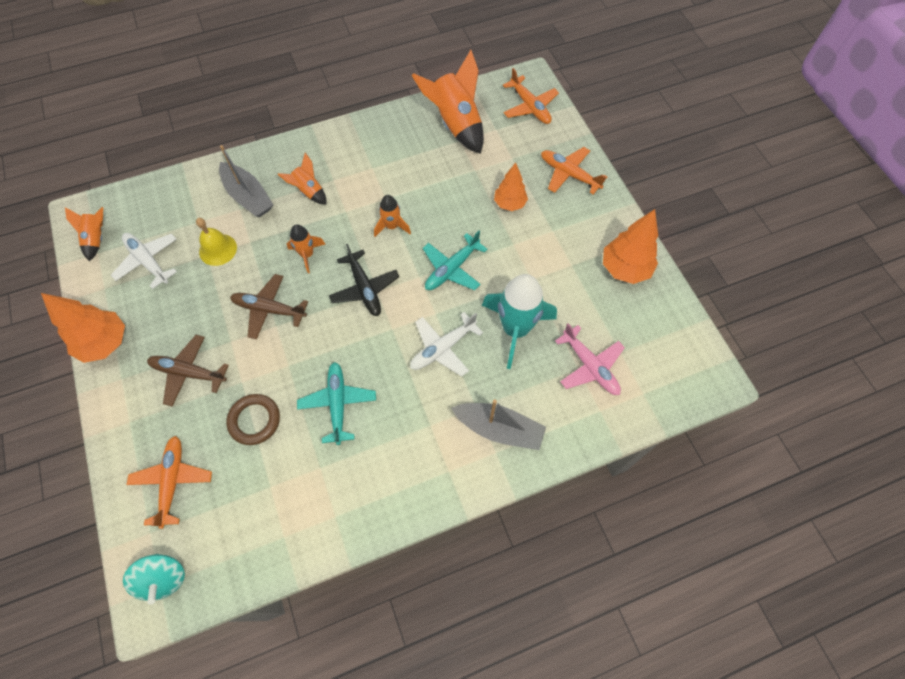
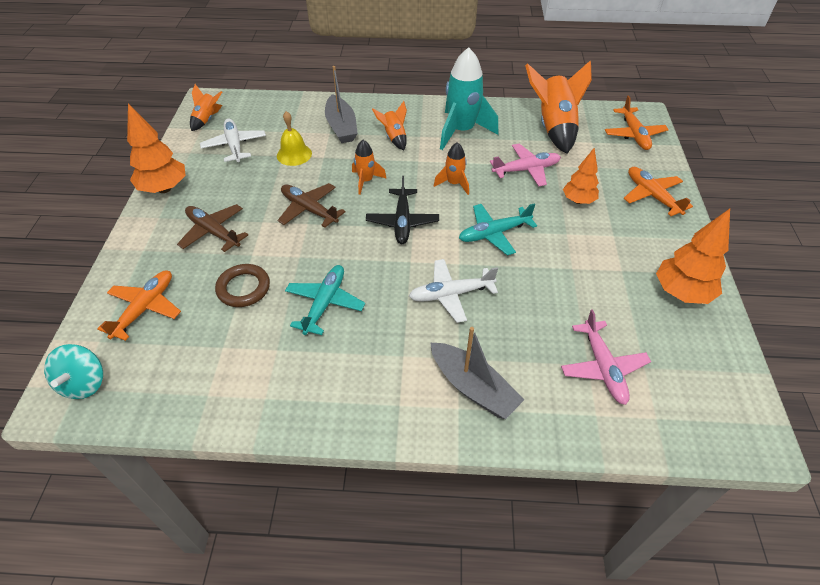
camera: 25 degrees right, 15 degrees down
turquoise rocket [482,274,557,369] -> turquoise rocket moved to [440,47,498,150]
none -> pink plane [490,143,561,186]

